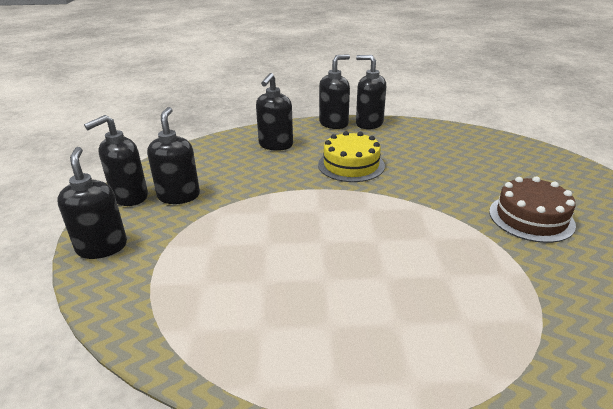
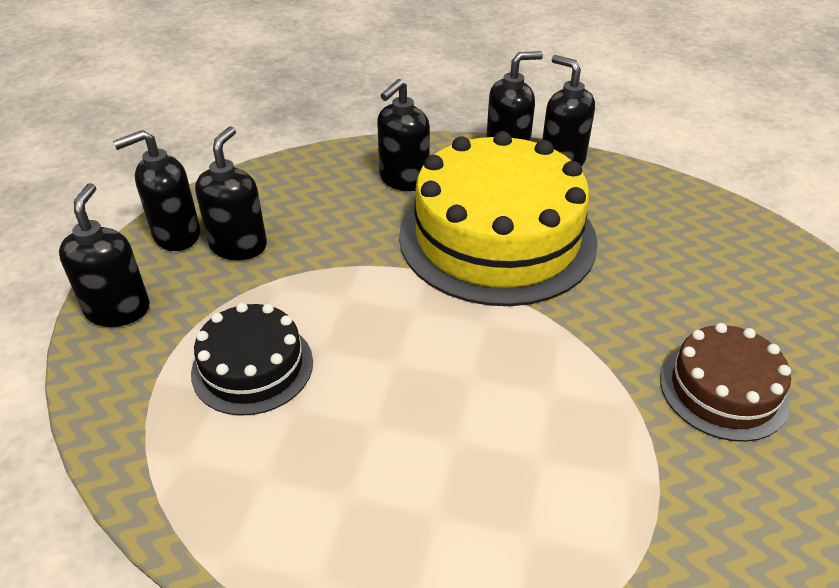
camera: 15 degrees right, 10 degrees up
yellow cake [318,131,385,182] -> yellow cake [399,131,598,306], size x1.95
none -> black cake [191,303,313,416]

